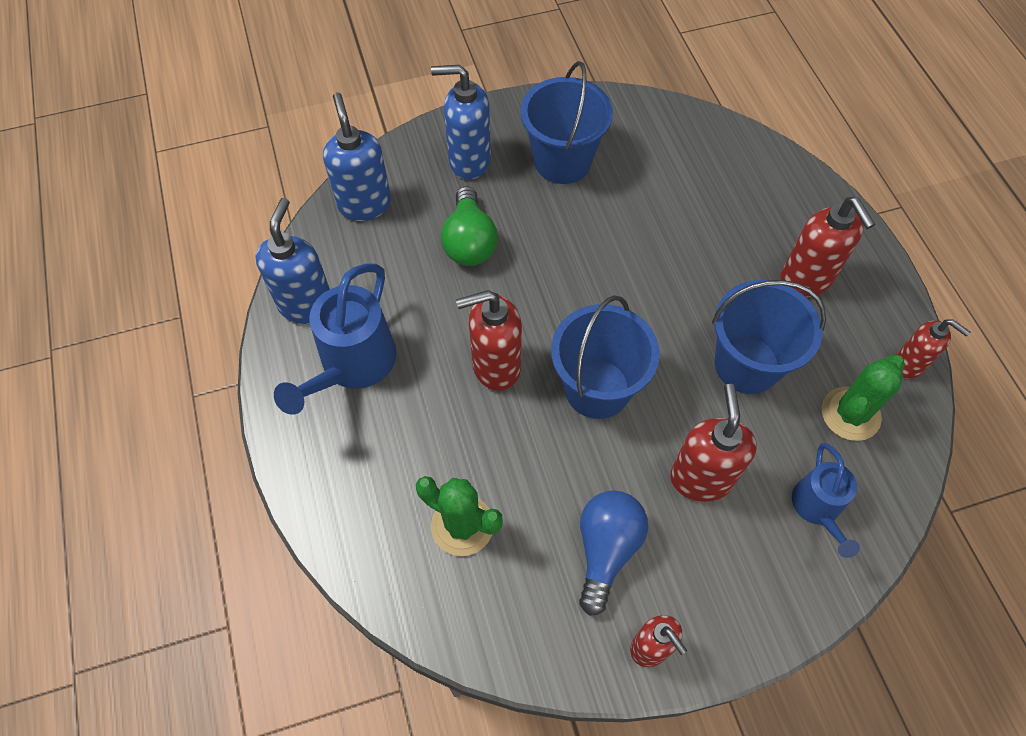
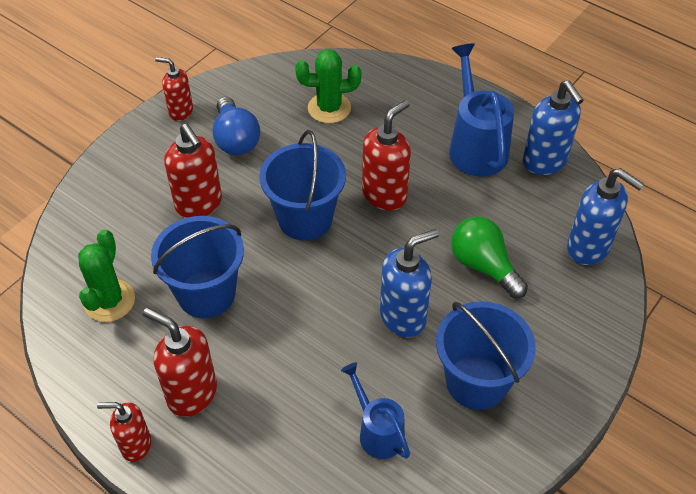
camera: 145 degrees right, 10 degrees down
blue soap dispenser [431,65,491,180] -> blue soap dispenser moved to [380,229,439,337]
blue watering can [792,443,860,558] -> blue watering can moved to [341,362,410,459]
red soap dispenser [896,319,971,379] -> red soap dispenser moved to [97,402,151,462]

